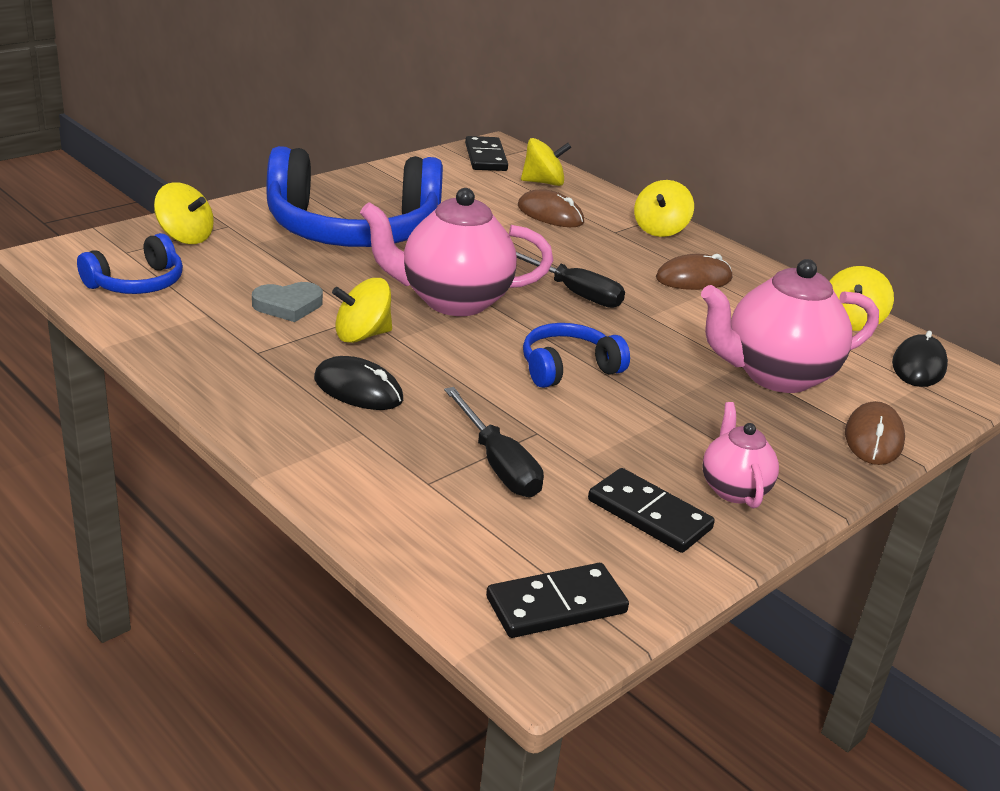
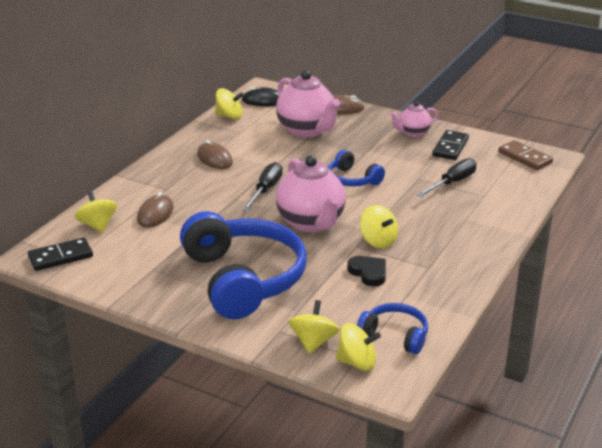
camera: 105 degrees left, 0 degrees up
grey heart [252,282,323,322] -> black heart [347,256,386,286]
black mouse [314,356,403,410] -> none
black domino [486,563,629,638] -> brown domino [498,140,553,170]
yellow spinning top [634,180,694,237] -> yellow spinning top moved to [336,323,381,371]

